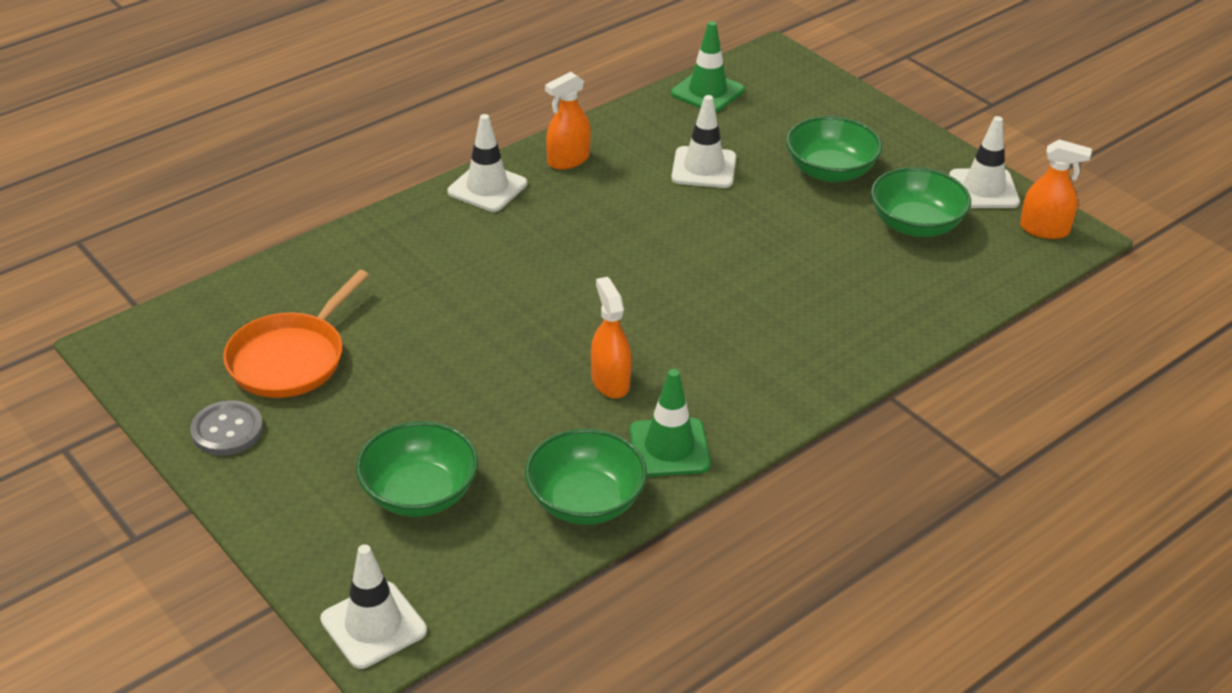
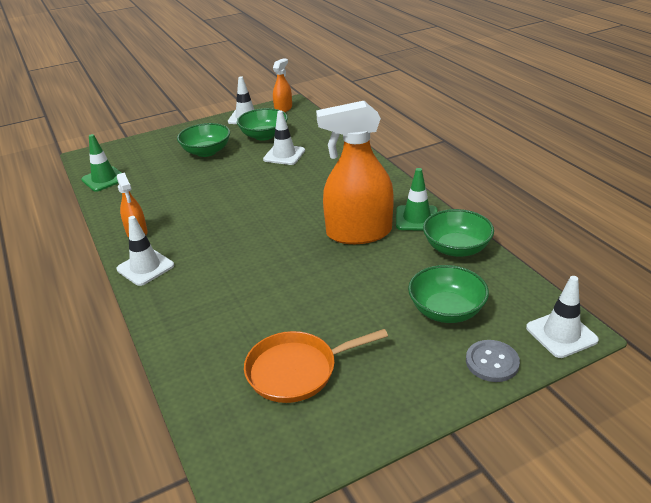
camera: 75 degrees left, 5 degrees down
grey button [190,401,263,455] -> grey button moved to [466,340,520,382]
orange pan [223,270,369,398] -> orange pan turned 120 degrees clockwise [244,329,388,403]
orange spray bottle [591,277,632,398] -> orange spray bottle [316,101,394,244], size x2.01
white traffic cone [671,95,736,188] -> white traffic cone moved to [263,110,305,165]

